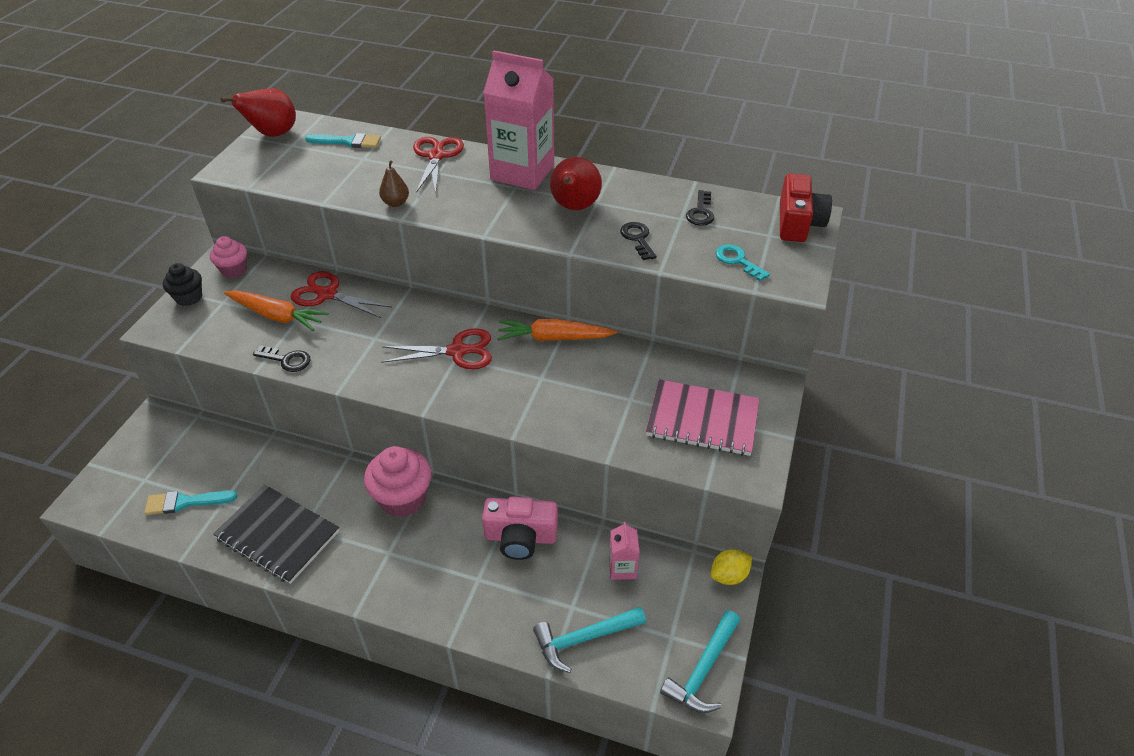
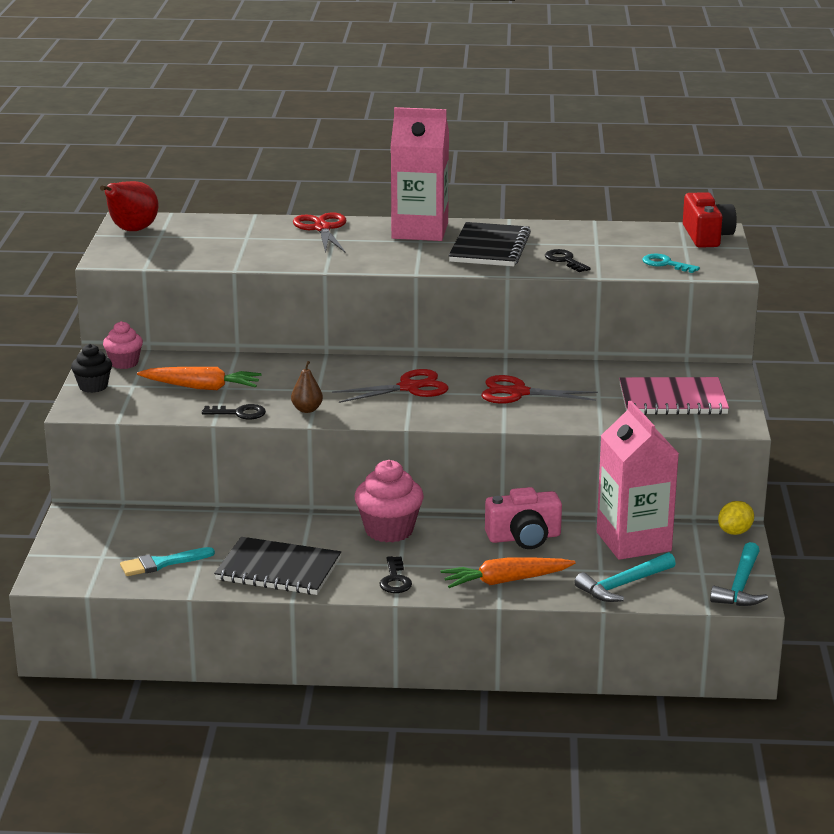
camera: 15 degrees left, 20 degrees down
red scissors [291,271,392,318] -> red scissors moved to [481,375,598,404]
turquoise brush [305,133,381,148] -> none
brown pear [379,160,409,207] -> brown pear moved to [291,361,323,413]
orange carrot [497,319,617,341] -> orange carrot moved to [441,557,576,588]
red pear [550,157,602,210] -> black notebook [449,222,531,266]
pink carton [609,522,640,580] -> pink carton [597,401,679,560], size x2.25
black key [686,190,714,226] -> black key moved to [379,556,412,593]

